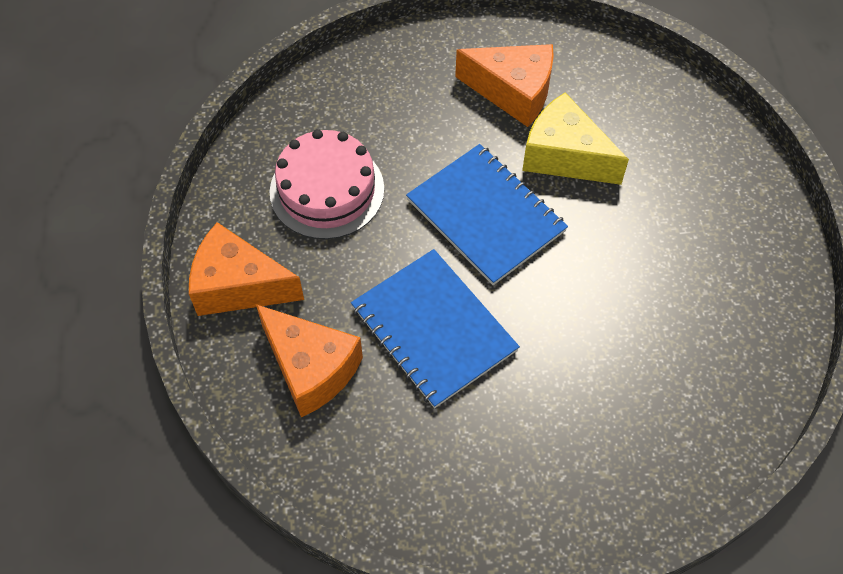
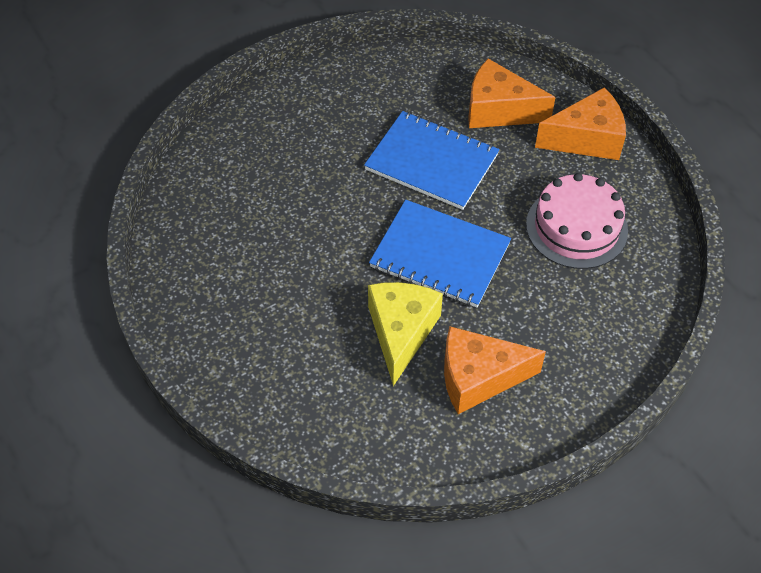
camera: 155 degrees right, 5 degrees down
yellow cheese [522,93,629,185] -> yellow cheese turned 90 degrees counterclockwise [368,282,443,386]

